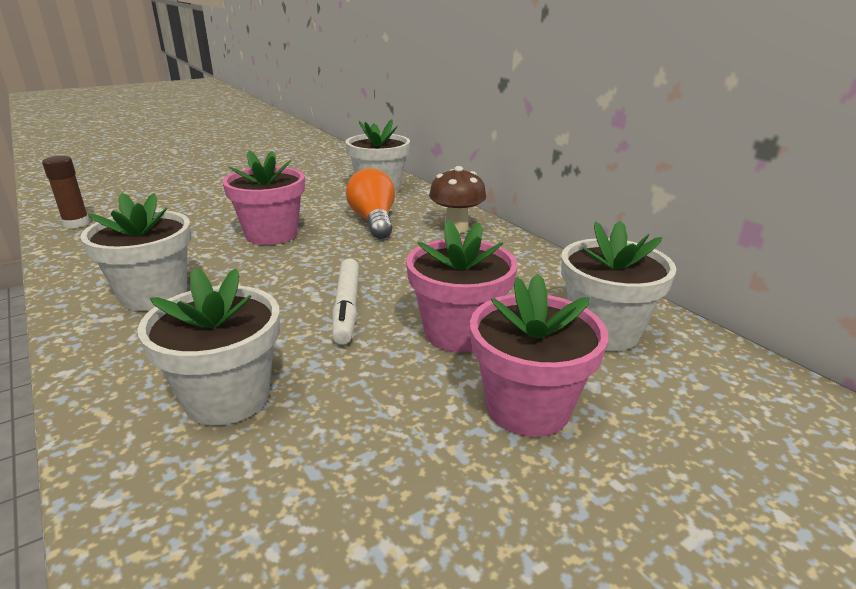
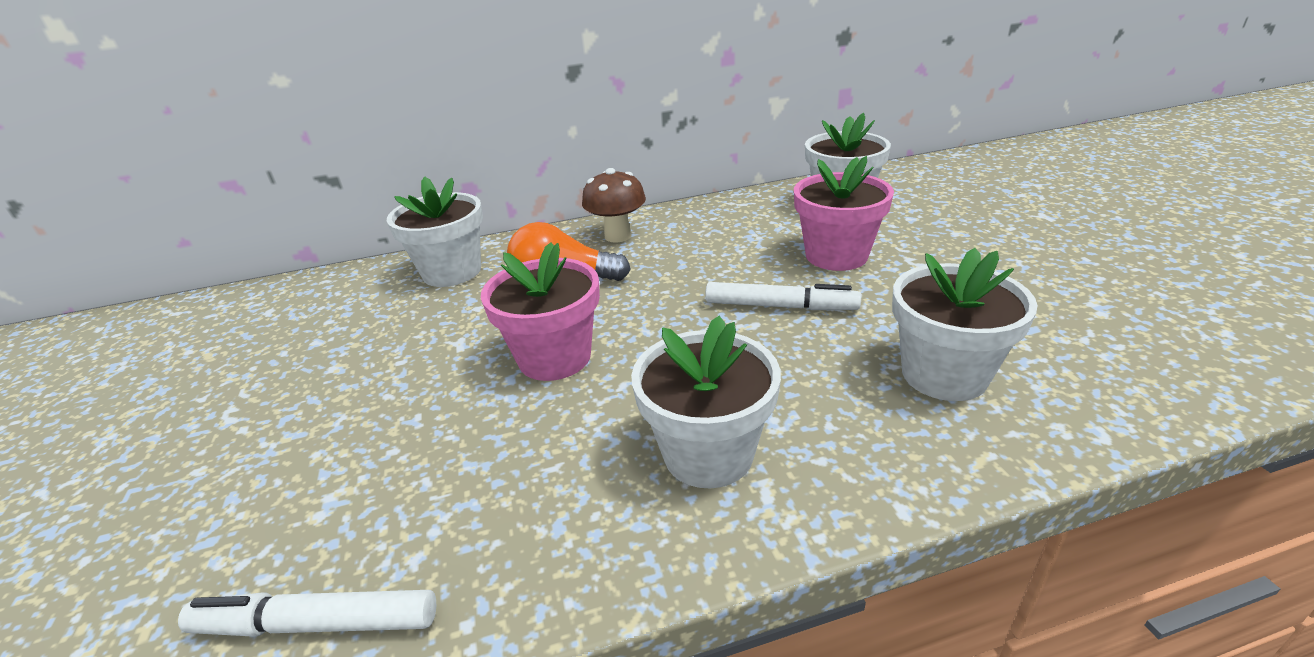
camera: 70 degrees left, 5 degrees up
brown glue stick [42,156,90,228] -> white marker [178,590,436,637]
pink flower pot [470,273,608,437] -> none

